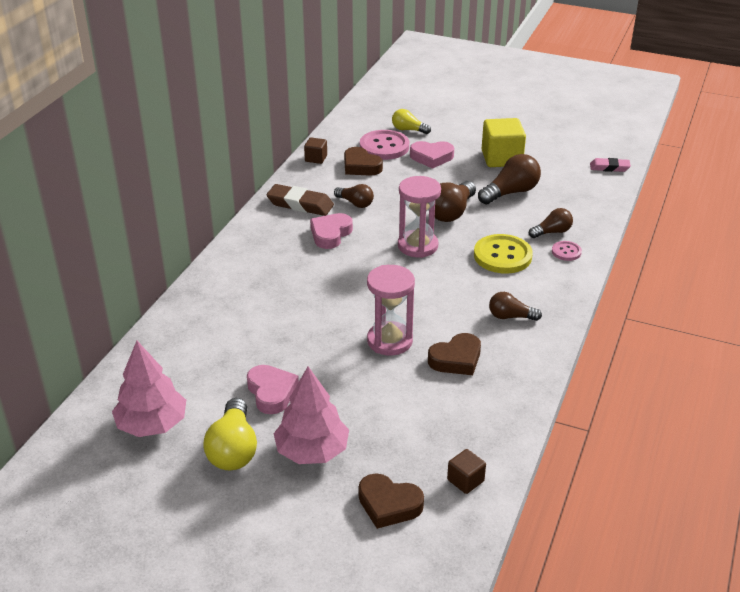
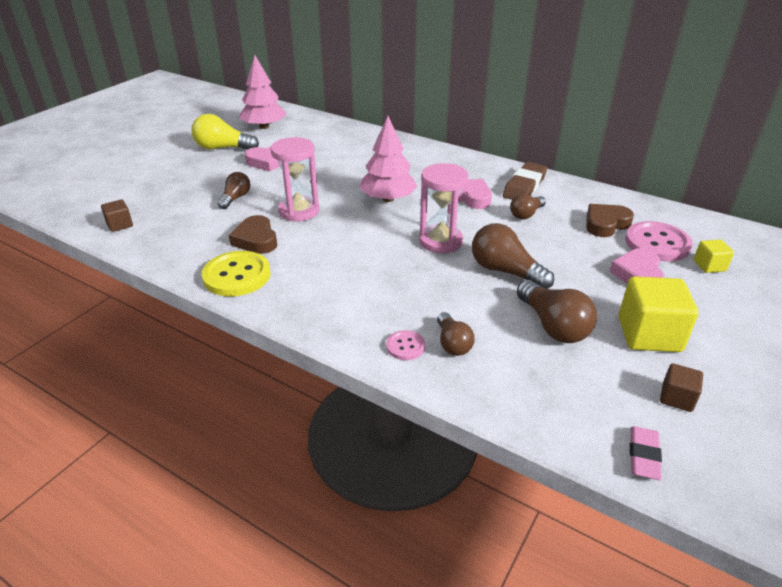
camera: 100 degrees right, 0 degrees up
pink tree [273,367,349,464] -> pink tree moved to [359,116,418,202]
brown cube [304,137,327,164] -> brown cube moved to [660,363,703,412]
brown heart [359,473,424,529] -> none
yellow light bulb [392,109,431,134] -> yellow cube [694,239,734,273]
yellow button [474,234,533,274] -> yellow button moved to [202,251,271,296]
brown light bulb [489,292,542,321] -> brown light bulb moved to [218,172,251,209]

